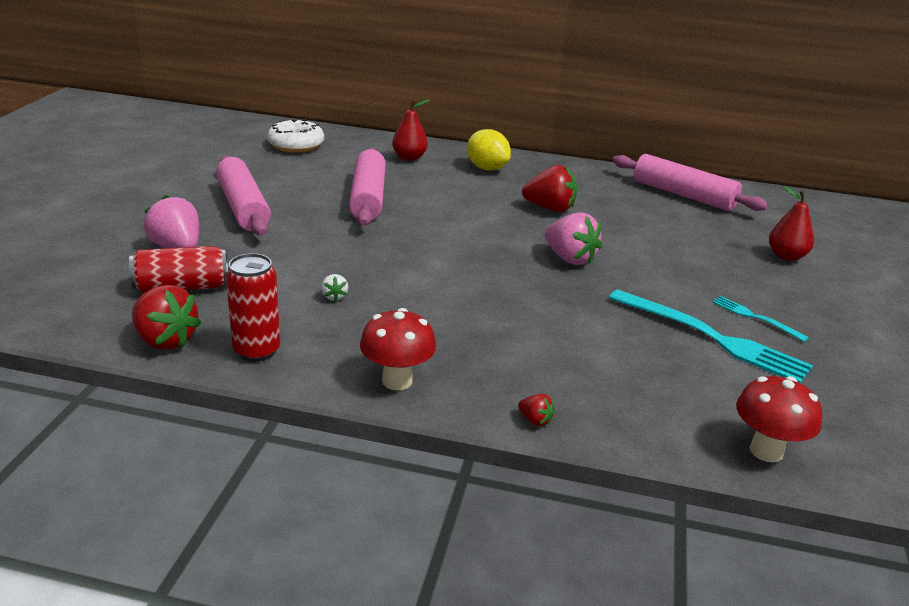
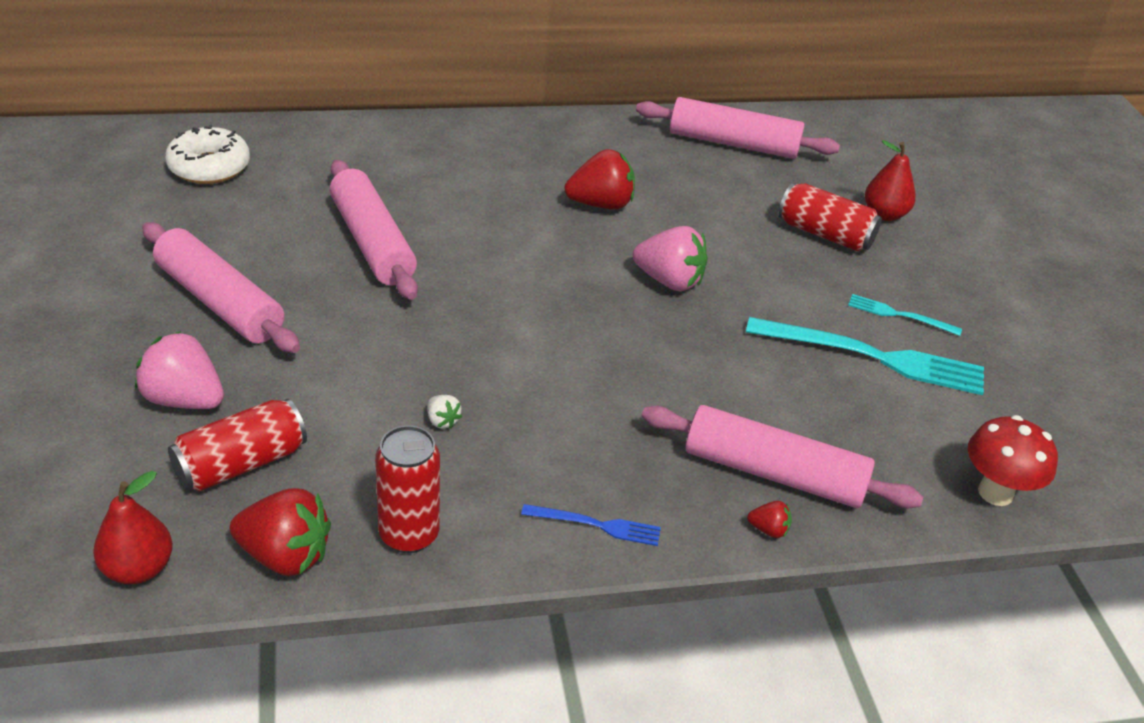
camera: 25 degrees left, 10 degrees up
red mushroom [360,308,436,391] -> blue fork [521,504,661,546]
red pear [392,100,429,161] -> red pear moved to [93,471,173,584]
yellow lemon [467,129,511,170] -> none
none -> pink rolling pin [642,405,923,509]
none -> red can [778,183,882,251]

